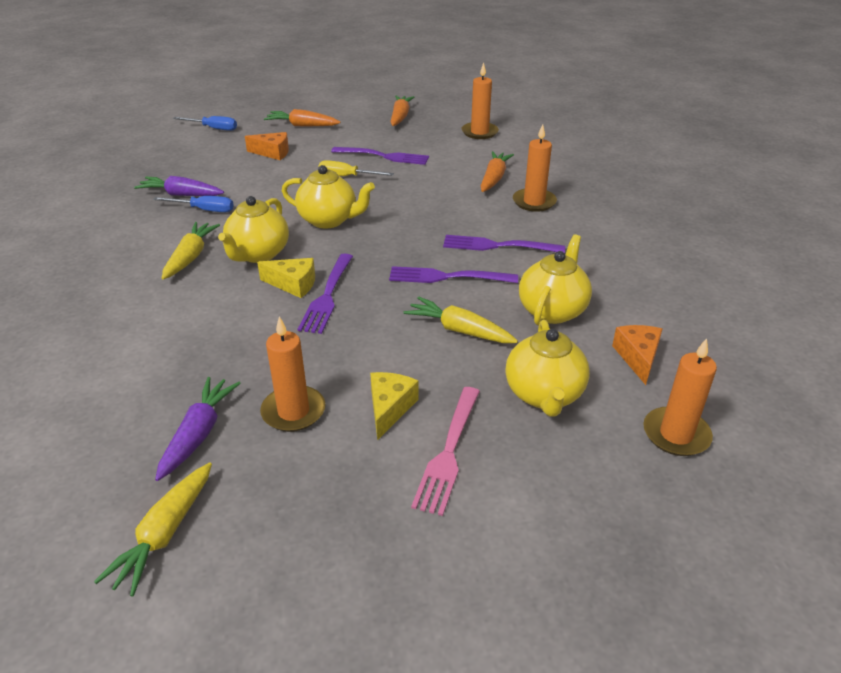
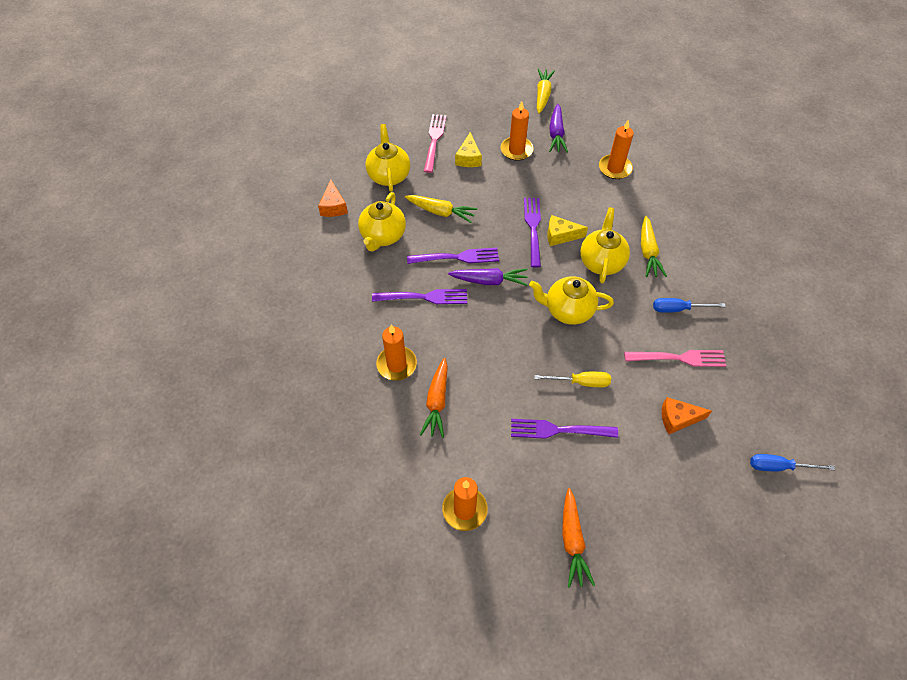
camera: 170 degrees right, 20 degrees up
purple carrot [134,176,224,196] -> purple carrot moved to [448,268,528,286]
orange carrot [264,109,341,126] -> none
orange candle [643,338,717,456] -> orange candle moved to [599,119,634,179]
none -> pink fork [624,350,726,367]

